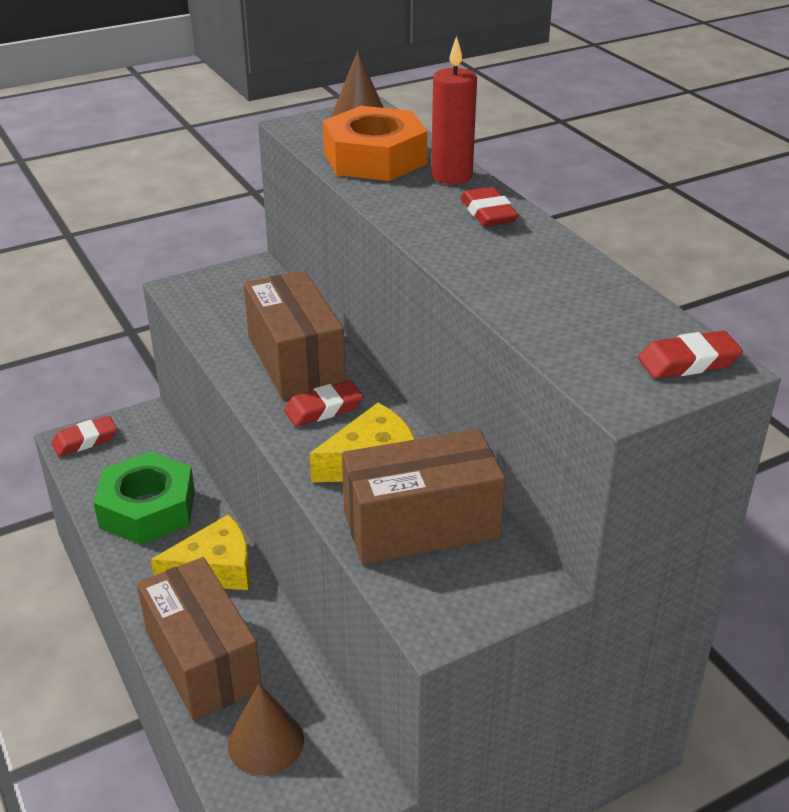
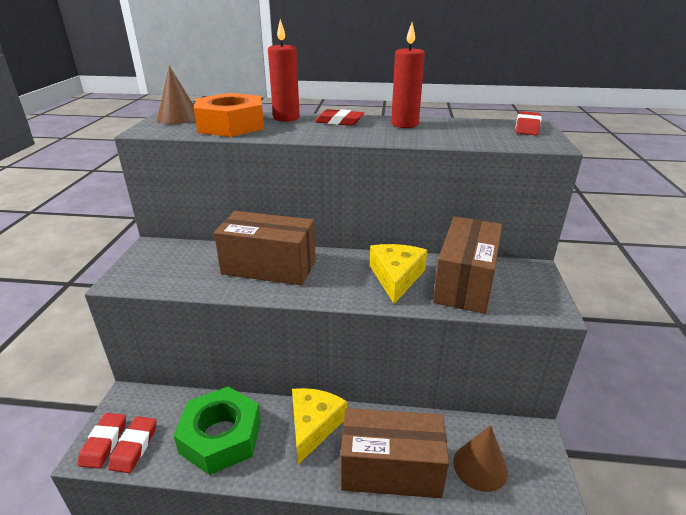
camera: 55 degrees left, 5 degrees down
red eraser [284,380,363,426] -> red eraser moved to [108,416,157,473]
none -> red candle [391,23,425,128]

